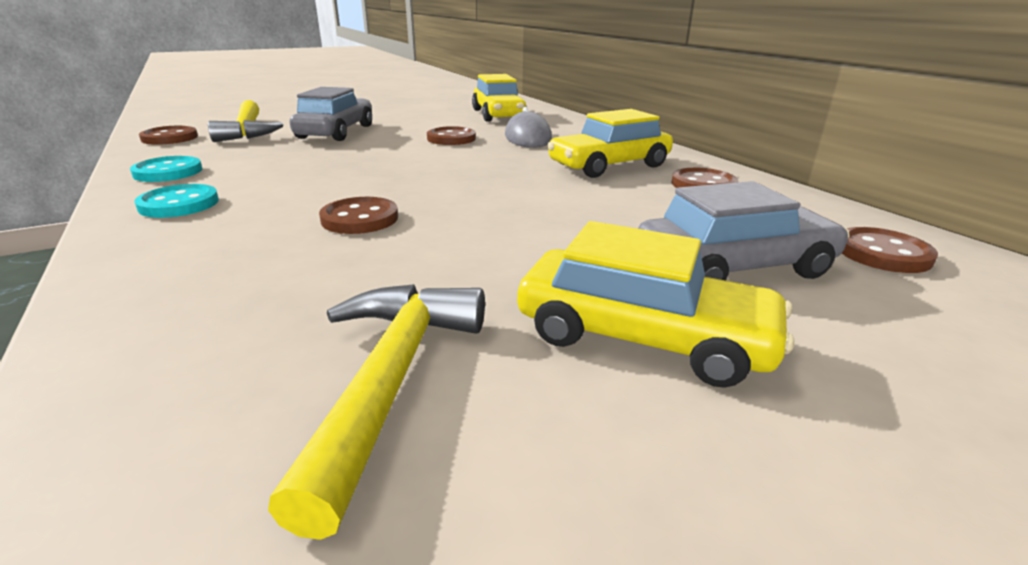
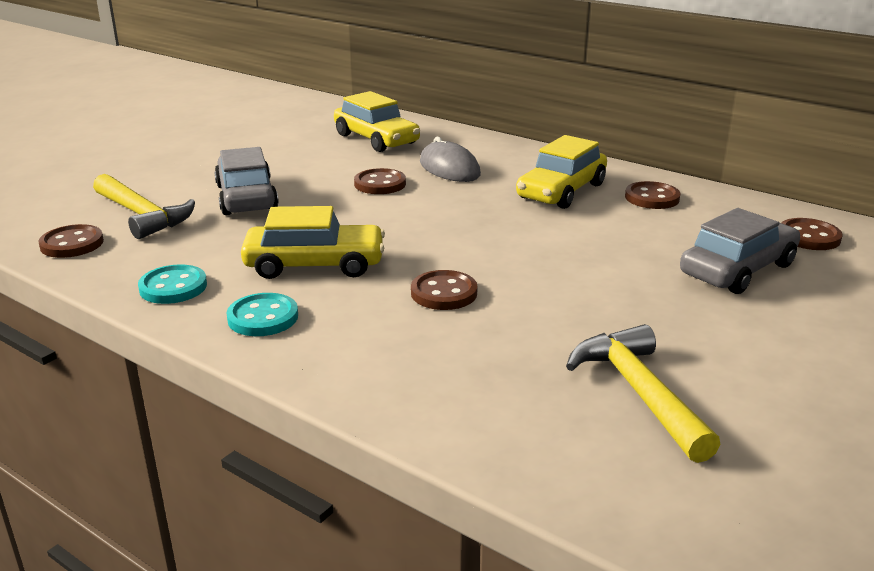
camera: 25 degrees left, 0 degrees up
yellow car [517,221,794,388] -> yellow car moved to [241,206,385,279]

